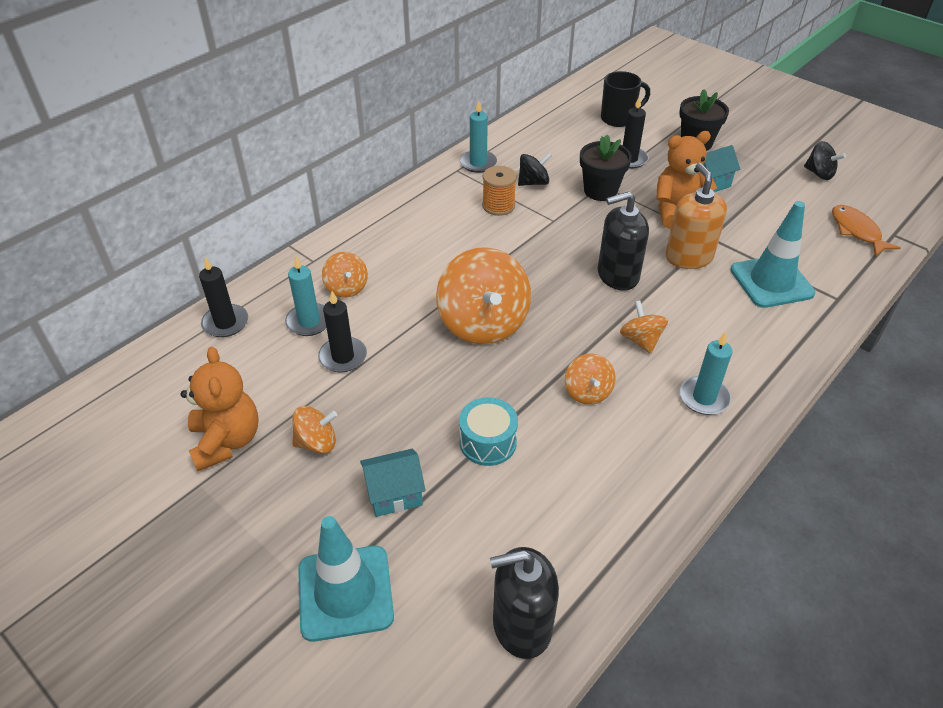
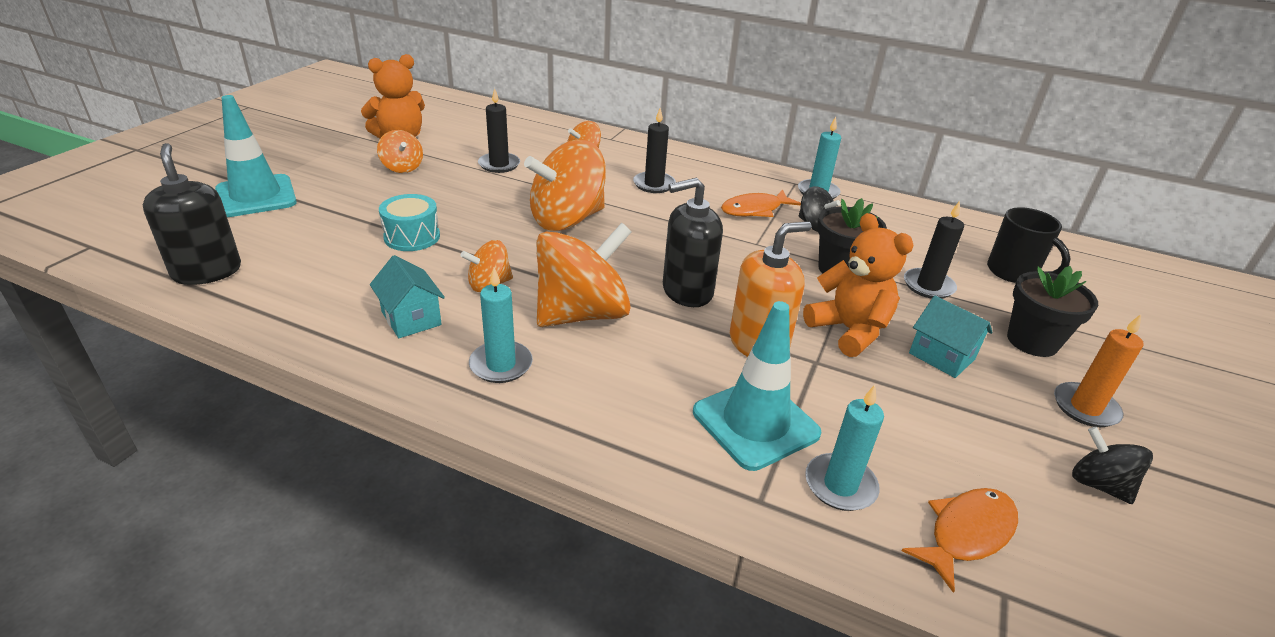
camera: 70 degrees right, 10 degrees down
black candle [199,257,248,337] -> black candle moved to [633,108,676,193]
turquoise candle [285,256,326,336] -> turquoise candle moved to [805,385,884,511]
turquoise house [360,449,426,517] -> turquoise house moved to [370,255,445,338]
orange spool [482,166,517,216] -> orange fish [721,190,801,217]
black soap dispenser [598,191,649,291] -> black soap dispenser turned 75 degrees counterclockwise [663,178,723,307]
orange spinning top [620,301,668,354] -> orange spinning top [536,223,632,327], size x1.99
black spinning top [804,141,846,180] -> black spinning top turned 120 degrees clockwise [1072,427,1153,504]
none -> orange candle [1054,314,1144,427]

